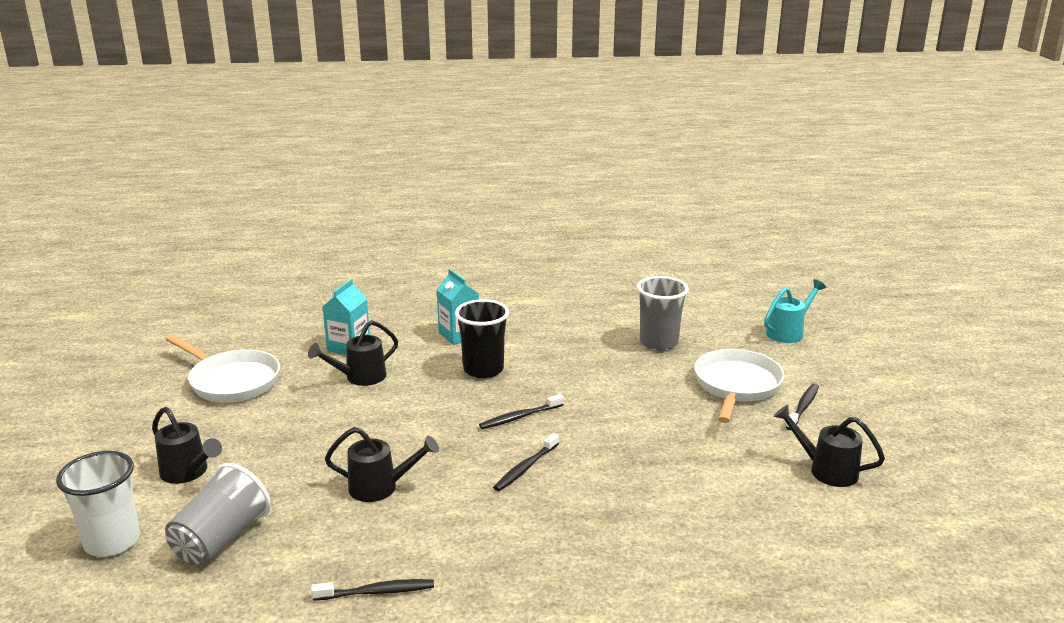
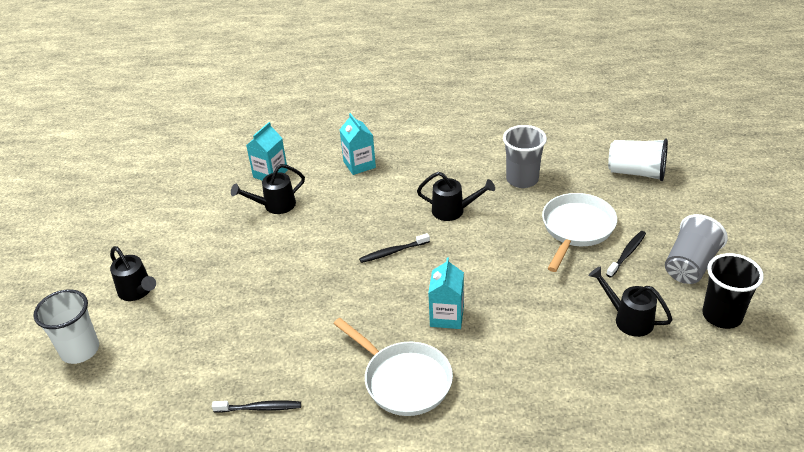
camera: 10 degrees right, 15 degrees up
white pan [165,335,280,402] -> white pan moved to [333,318,453,416]
grey cup [165,463,271,565] -> grey cup moved to [665,214,728,284]
black watering can [325,427,439,502] -> black watering can moved to [417,172,495,221]
black cup [455,299,509,378] -> black cup moved to [702,253,764,329]
black toothbrush [493,433,559,491] -> none
turquoise watering can [764,279,826,343] -> white cup [608,139,668,181]
none -> turquoise carton [428,257,464,329]

